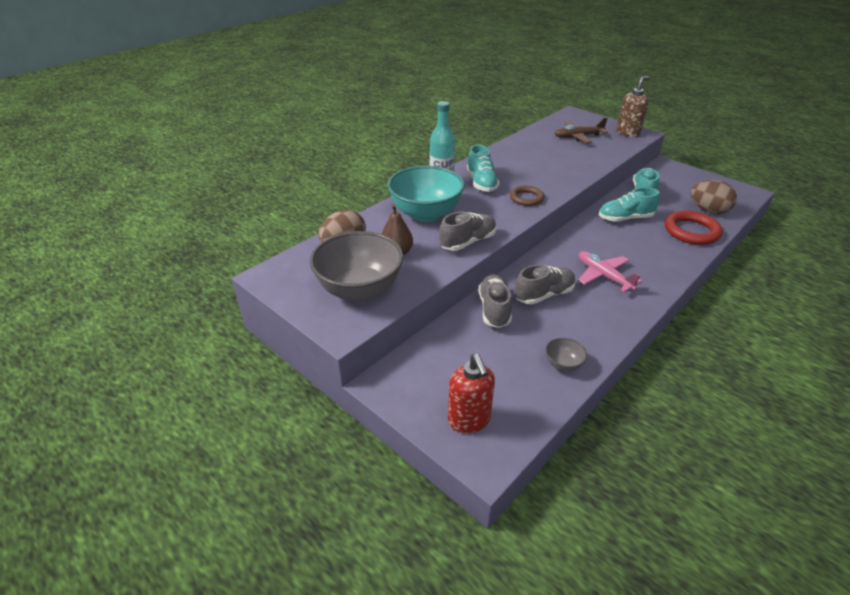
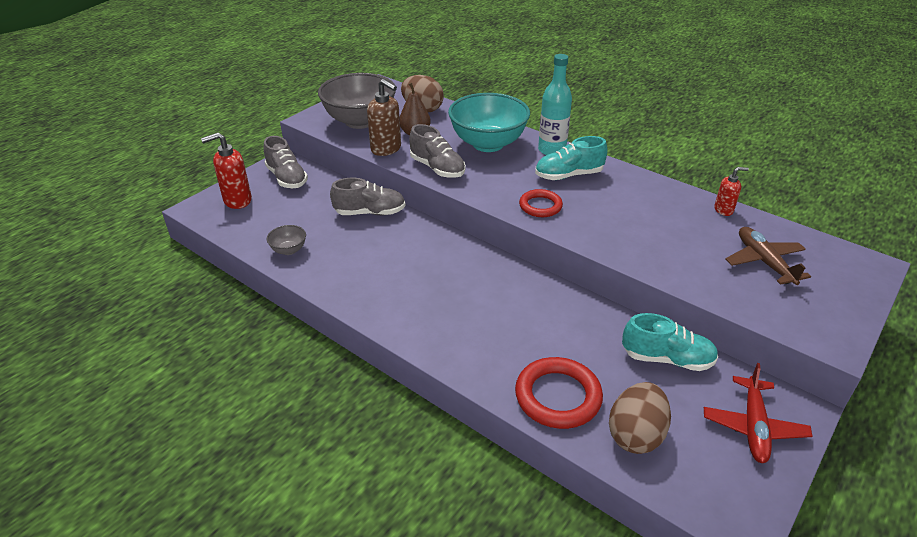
camera: 85 degrees right, 0 degrees up
brown ring [510,186,544,206] -> red ring [519,189,563,217]
grey shoe [515,265,576,305] -> grey shoe moved to [264,136,308,188]
pink plane [578,251,643,292] -> none
turquoise shoe [599,187,660,222] -> none
brown soap dispenser [616,76,649,137] -> brown soap dispenser moved to [367,79,401,156]
none -> red plane [704,363,812,463]
none -> red soap dispenser [714,167,749,216]

